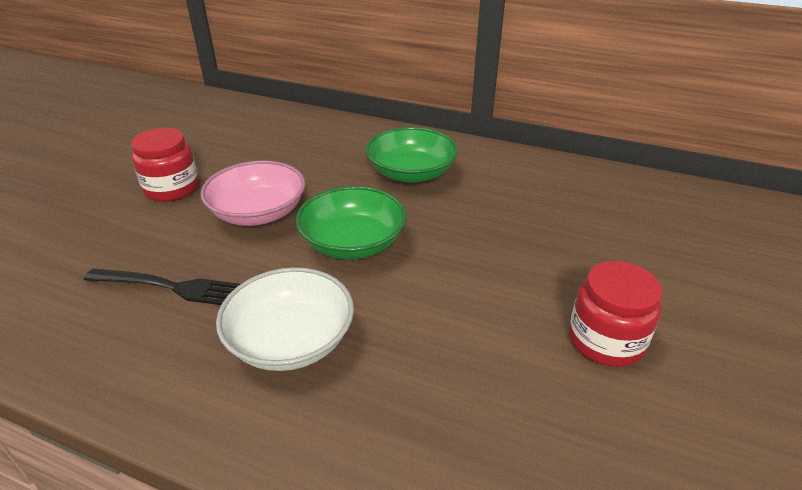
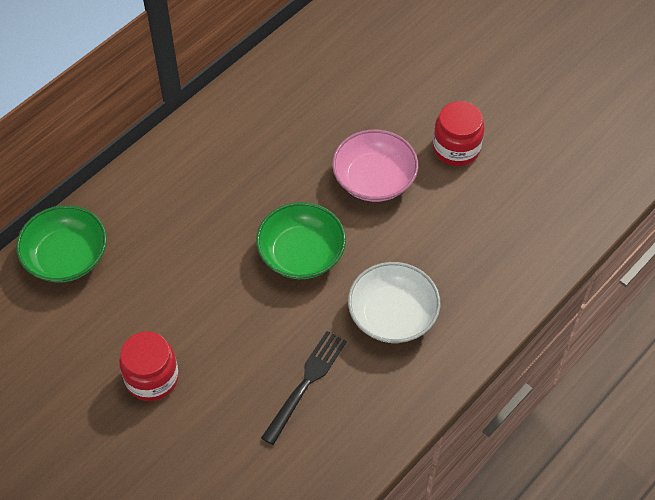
camera: 70 degrees left, 20 degrees up
pink bowl [200,160,305,226] -> pink bowl moved to [332,130,418,202]
green bowl [365,127,458,183] -> green bowl moved to [16,205,107,282]

